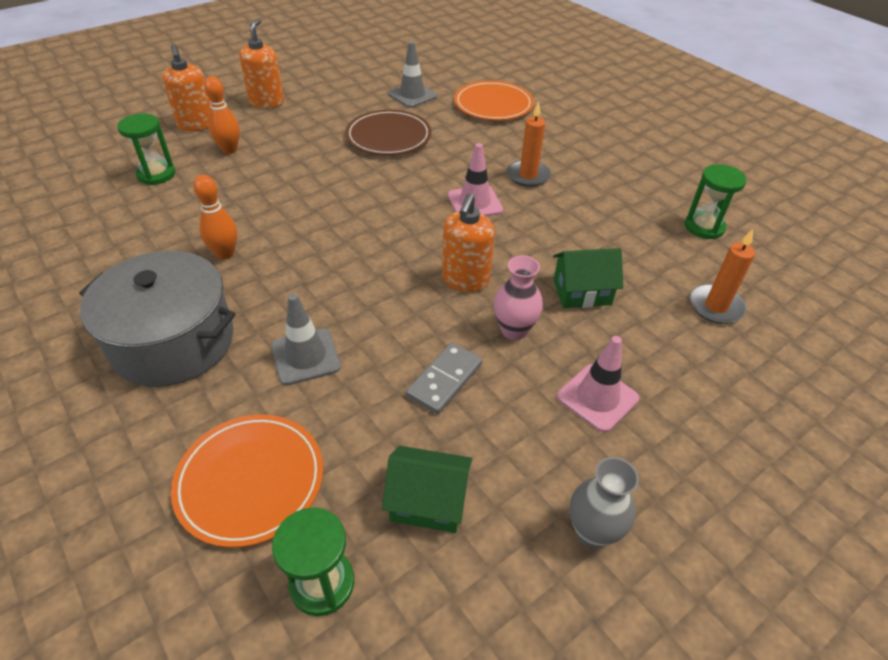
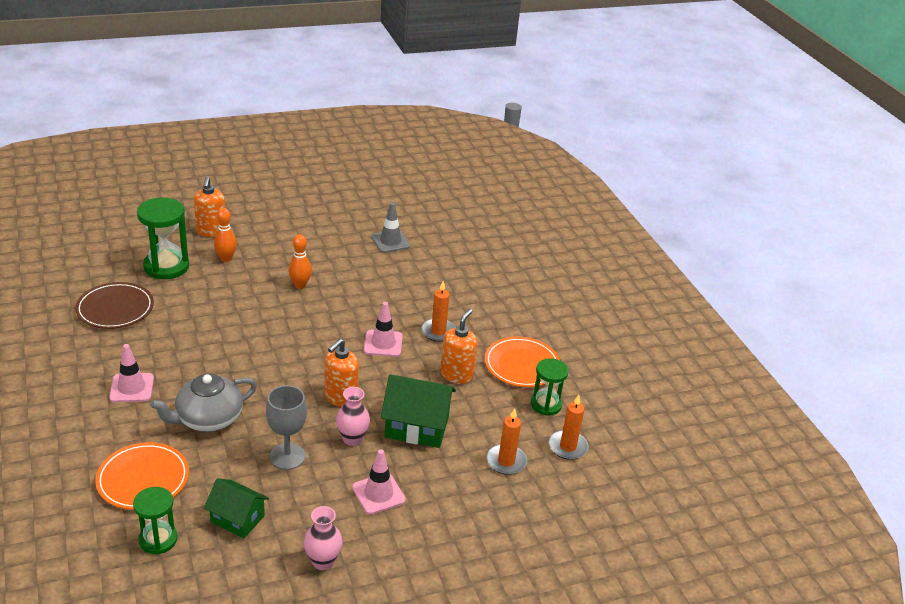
camera: 15 degrees right, 10 degrees down
grey pot [79,251,236,387] -> pink traffic cone [109,344,154,402]
green hourglass [117,113,175,185] -> green hourglass [137,198,189,279], size x1.59
orange bowling pin [193,175,237,260] -> orange bowling pin moved to [289,234,312,289]
orange soap dispenser [239,18,284,108] -> orange soap dispenser moved to [441,309,478,384]
grey traffic cone [271,294,341,385] -> grey teapot [150,374,257,432]
brown plate [345,110,431,155] -> brown plate moved to [75,282,154,329]
grey domino [406,343,482,414] -> grey goblet [266,385,307,470]
orange plate [454,81,534,120] -> orange plate moved to [485,336,560,387]
green house [553,248,623,308] -> green house [381,374,456,448], size x1.52
grey vase [570,457,639,548] -> pink vase [304,506,343,570]
none -> orange candle [549,394,589,460]

